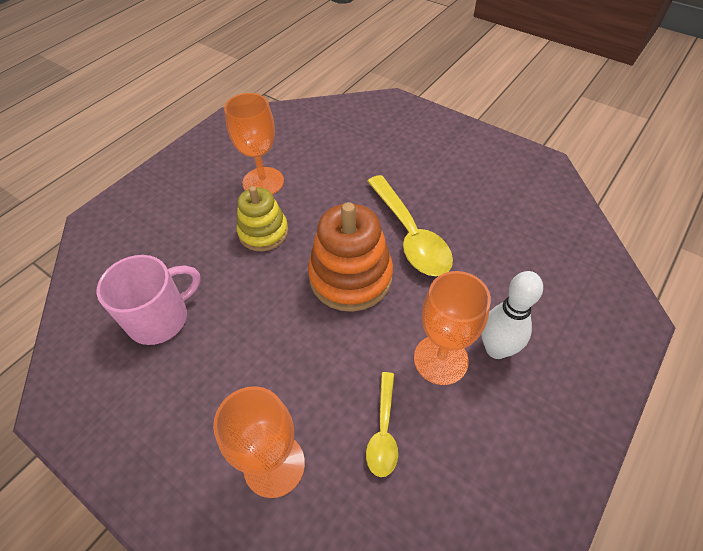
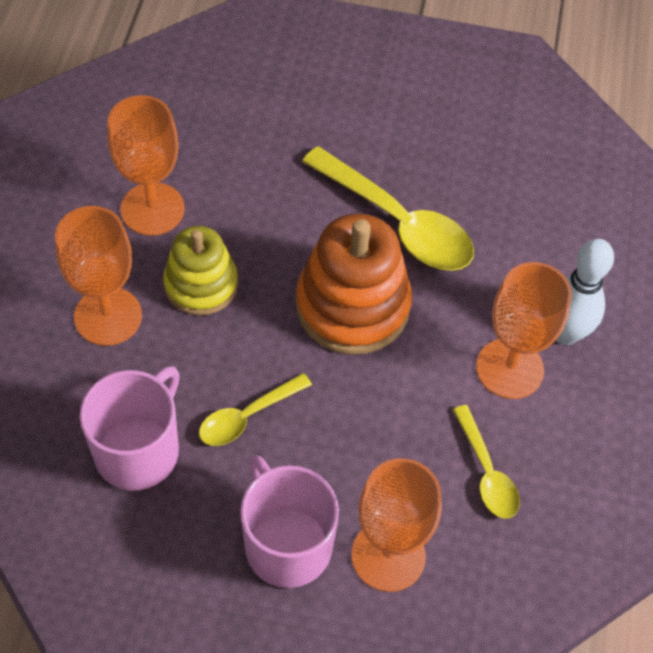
camera: 30 degrees left, 5 degrees up
none -> orange goblet [55,206,142,346]
none -> yellow spoon [199,373,312,446]
none -> pink mug [240,455,339,588]

